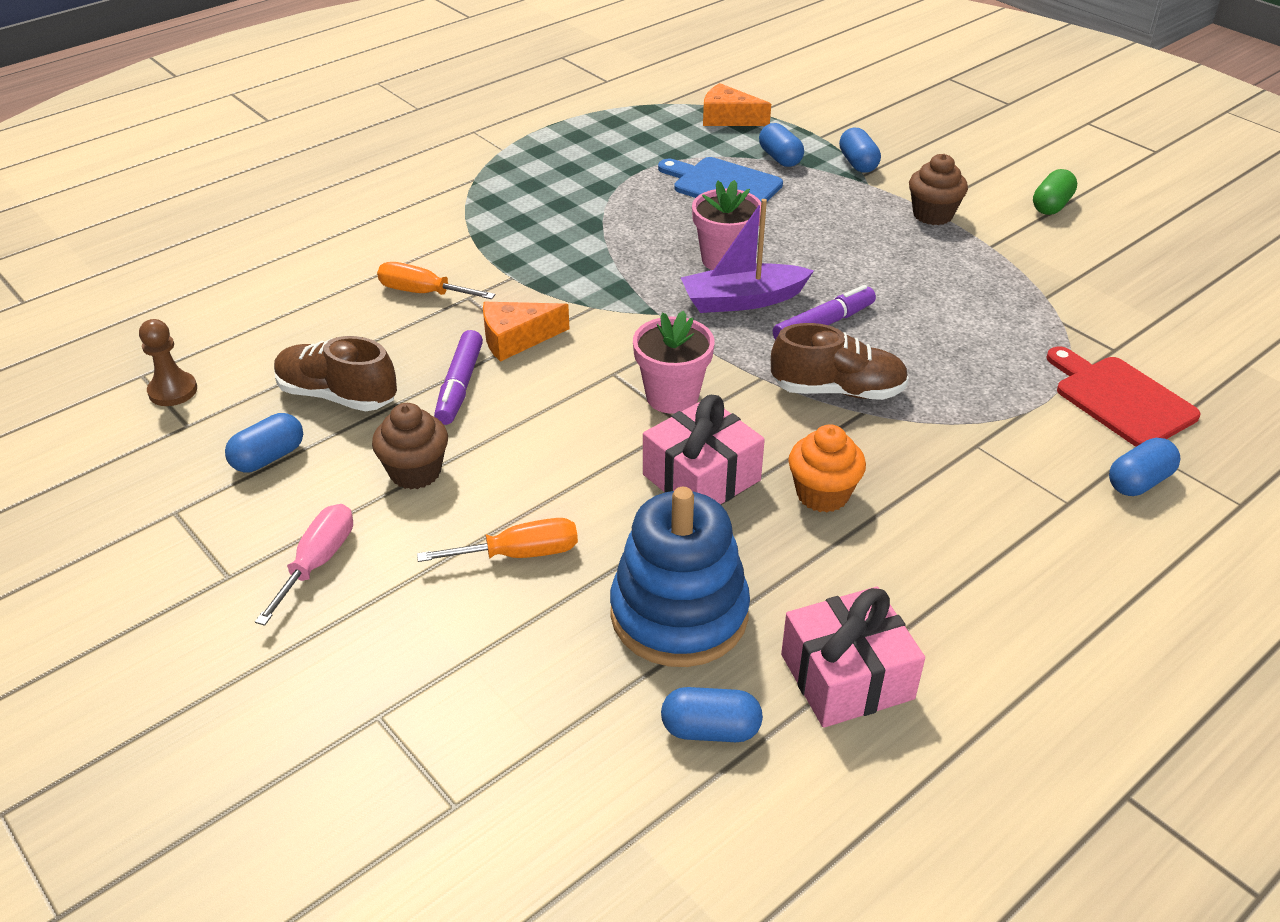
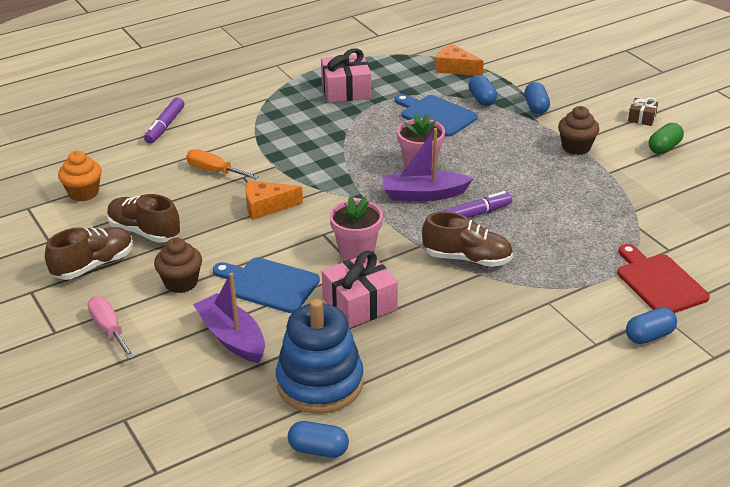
camera: 10 degrees right, 5 degrees down
brown pawn [139,319,197,406] -> none
blue capsule [225,413,303,473] -> brown shoe [45,227,133,280]
pink screwdriver [255,504,353,626] -> pink screwdriver turned 60 degrees counterclockwise [88,296,135,359]
orange screwdriver [417,518,578,562] -> purple boat [193,273,265,363]
purple marker [434,330,483,425] -> purple marker moved to [144,97,184,144]
pink gift [781,587,925,728] -> pink gift moved to [321,48,371,103]
orange cupcake [788,424,866,513] -> orange cupcake moved to [58,151,102,202]
none -> blue cutting board [213,257,320,313]
none -> brown gift [628,97,658,126]

